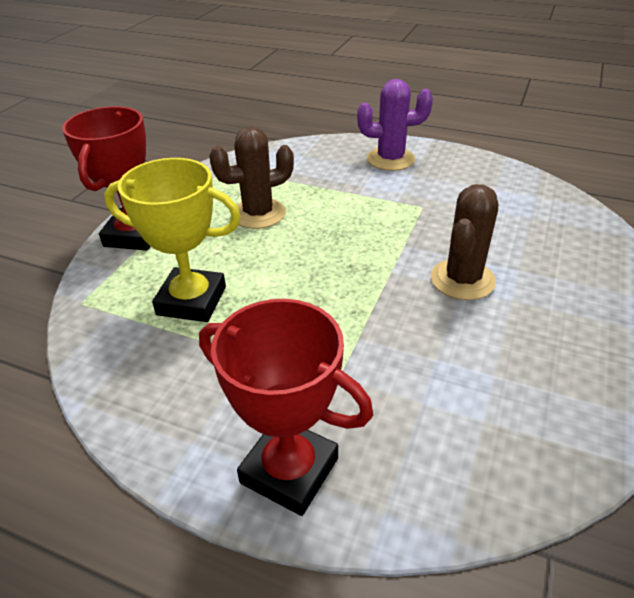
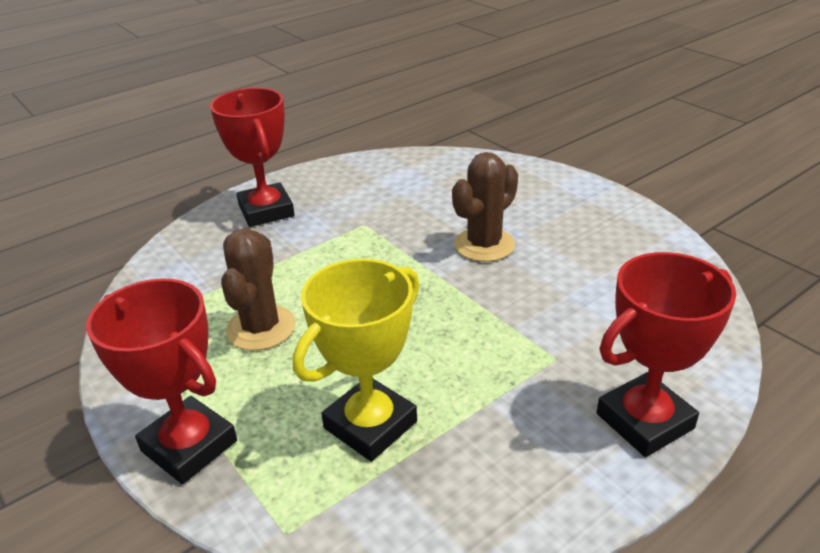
camera: 60 degrees left, 5 degrees down
purple cactus [357,79,433,171] -> red trophy [210,88,295,227]
brown cactus [431,184,498,300] -> brown cactus turned 75 degrees clockwise [452,152,518,262]

